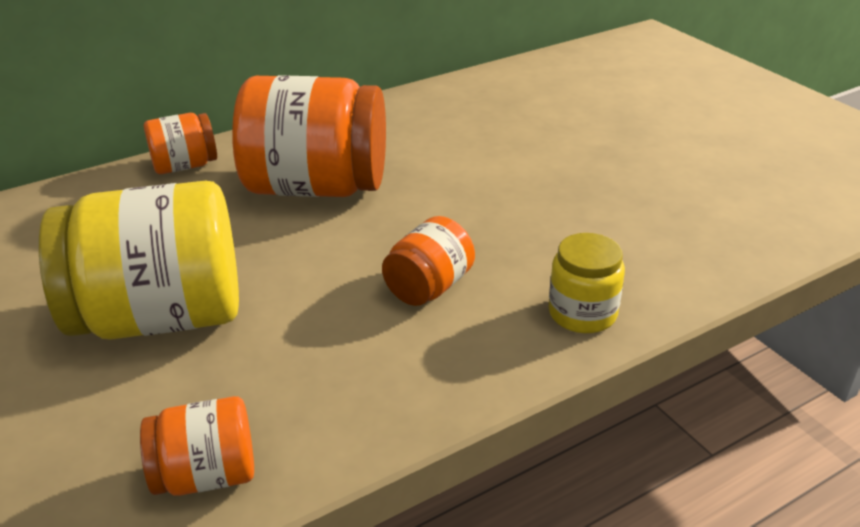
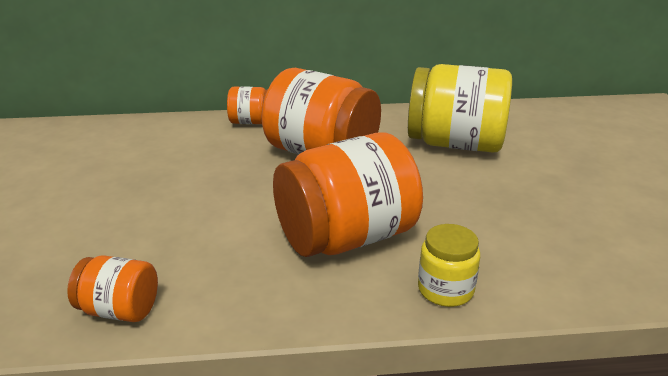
camera: 25 degrees right, 5 degrees down
yellow jar [39,181,239,340] -> yellow jar moved to [408,64,512,153]
orange jar [382,216,475,306] -> orange jar [273,132,423,257], size x2.03

